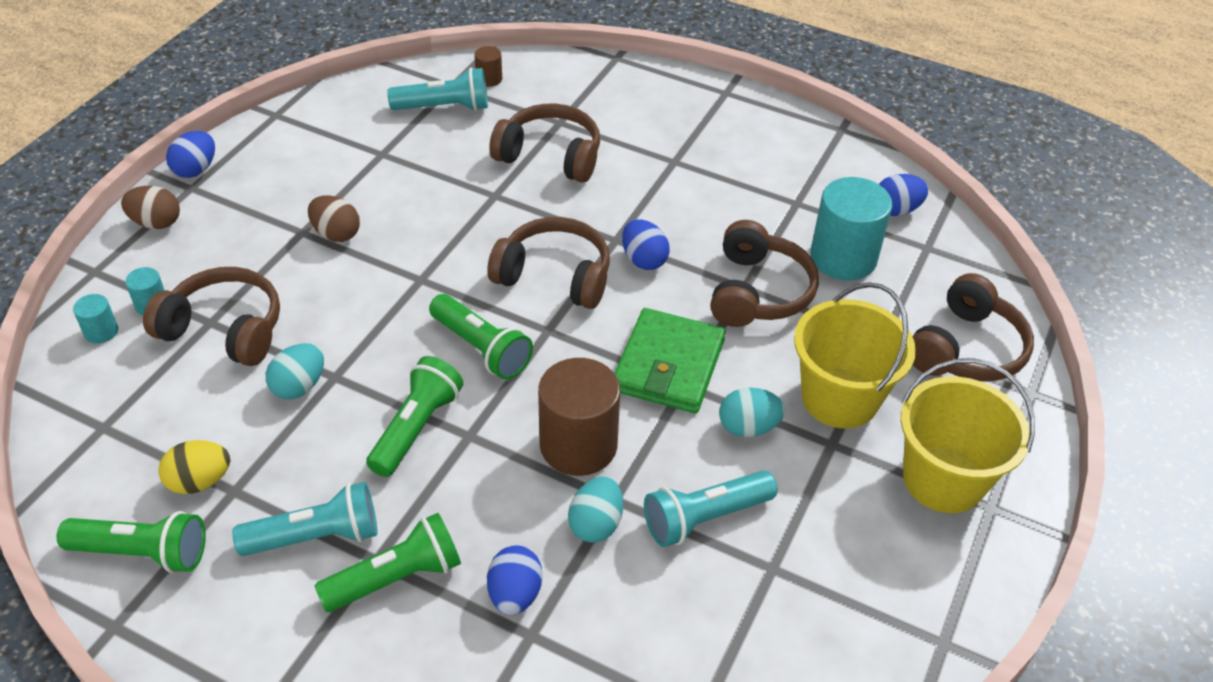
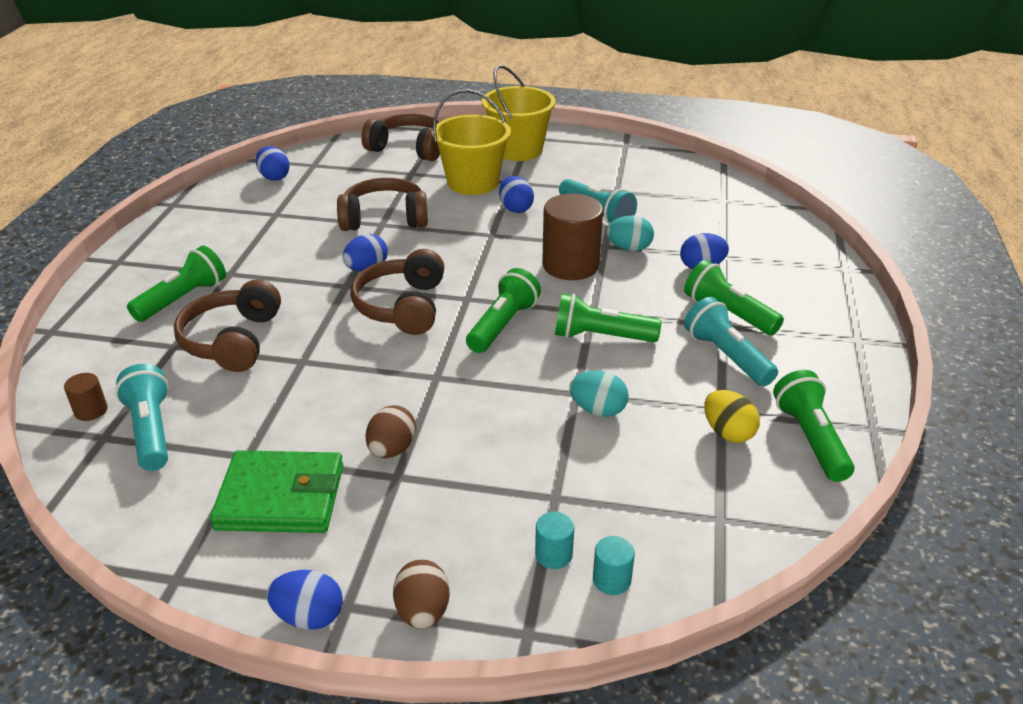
camera: 105 degrees left, 10 degrees down
brown headphones [143,267,280,366] -> none
green wallet [614,308,726,413] -> green wallet moved to [210,450,343,533]
turquoise egg [719,387,785,437] -> blue egg [499,176,534,213]
turquoise cylinder [810,177,893,280] -> none
none -> green flashlight [127,246,226,322]

